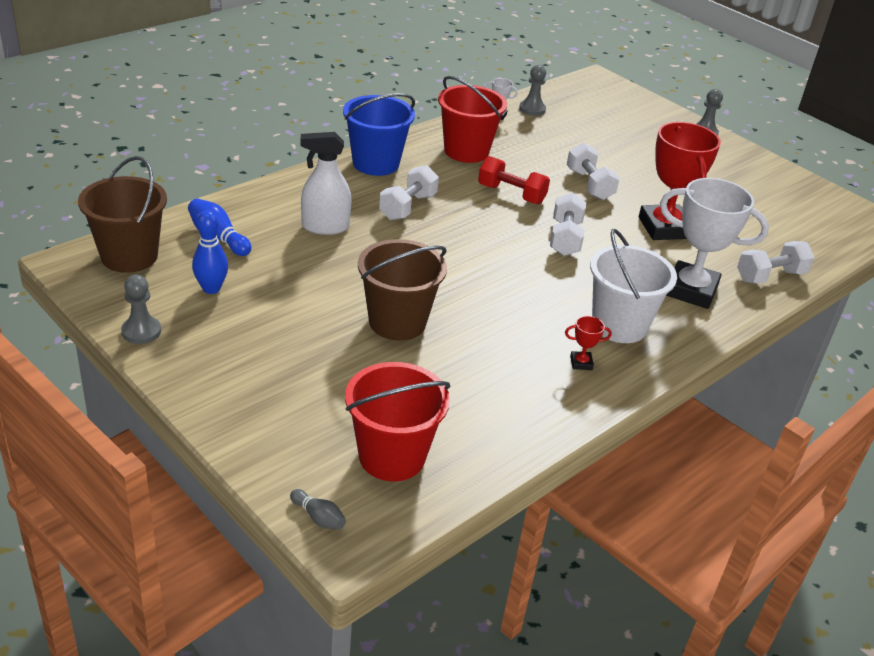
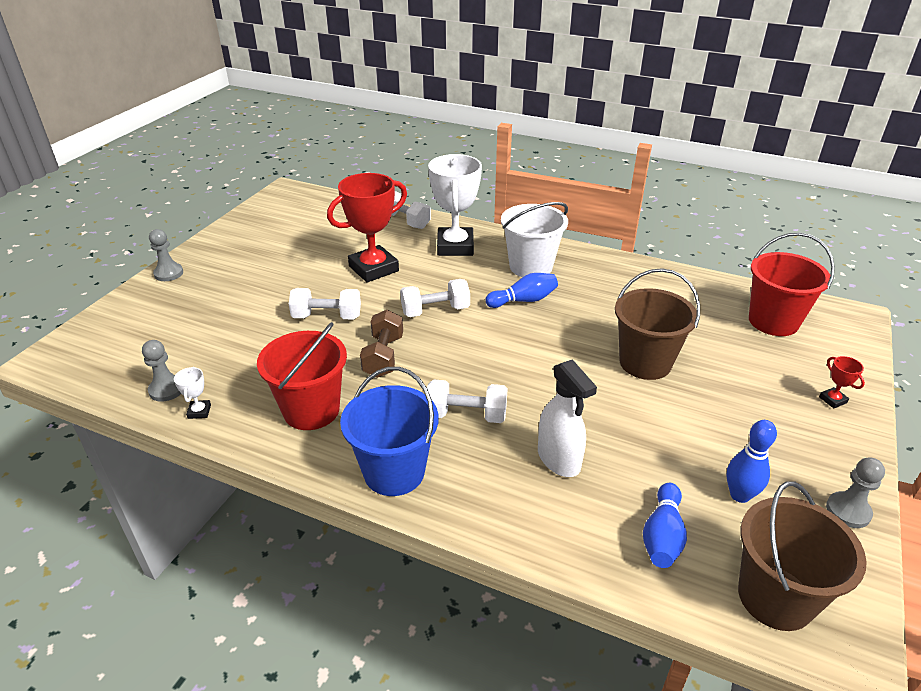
camera: 110 degrees left, 0 degrees up
grey bowling pin [290,489,346,530] -> none
red dumbbell [478,156,550,204] -> brown dumbbell [360,310,403,378]
red trophy [565,316,612,370] -> red trophy moved to [819,356,865,408]
white dumbbell [567,143,620,200] -> white dumbbell turned 45 degrees clockwise [289,288,361,319]
none -> blue bowling pin [485,273,558,308]

